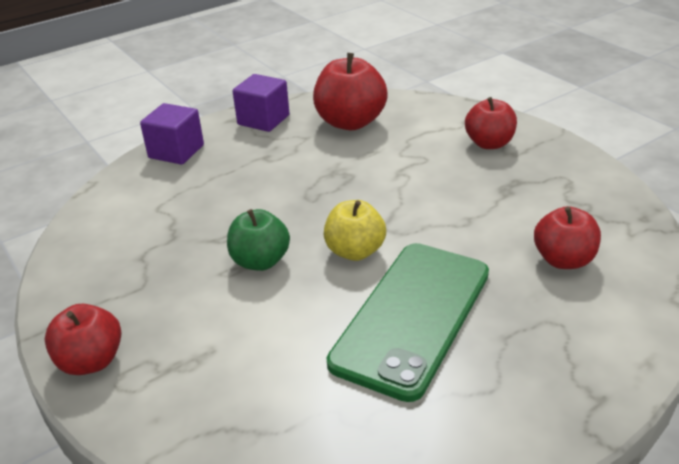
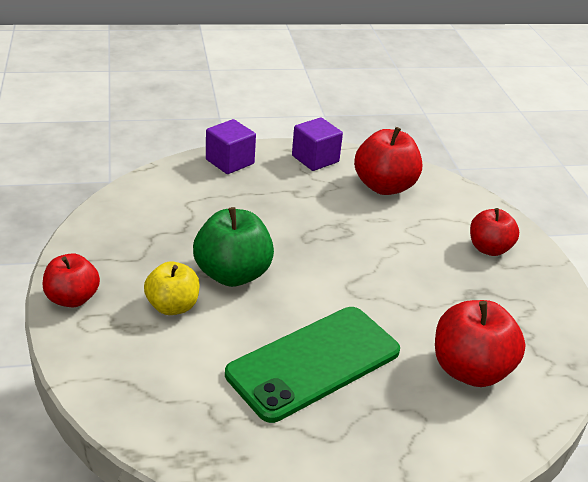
camera: 20 degrees right, 0 degrees up
green apple [227,209,290,271] -> green apple [193,207,274,287], size x1.52
yellow apple [324,200,386,261] -> yellow apple moved to [144,261,200,315]
red apple [534,206,601,269] -> red apple [435,300,526,387], size x1.52

